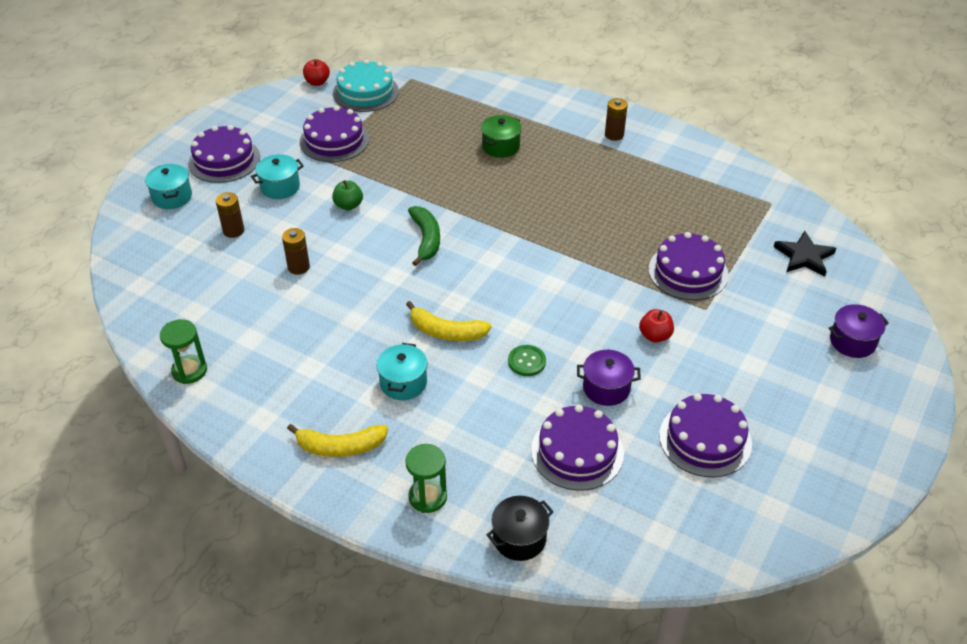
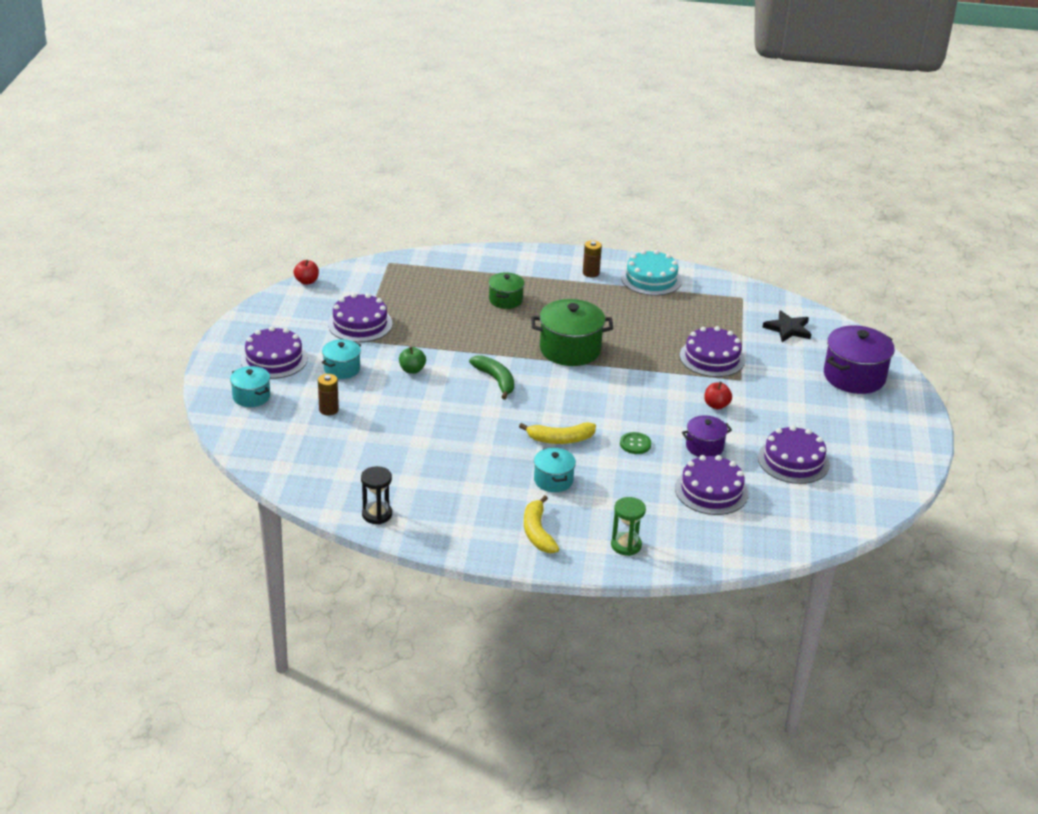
camera: 25 degrees left, 10 degrees down
green hourglass [160,319,207,384] -> black hourglass [361,466,392,524]
brown battery [282,228,310,275] -> none
yellow banana [287,424,388,457] -> yellow banana turned 105 degrees clockwise [524,495,559,553]
turquoise cake [333,59,399,112] -> turquoise cake moved to [621,250,682,296]
black pot [487,496,554,561] -> none
purple pot [829,304,889,358] -> purple pot [824,325,895,394], size x1.74
none -> green pot [531,299,613,366]

